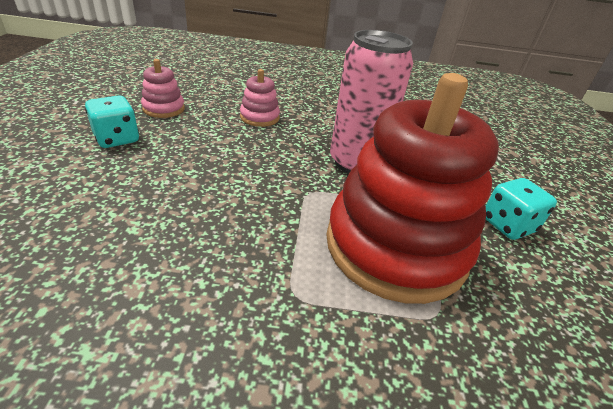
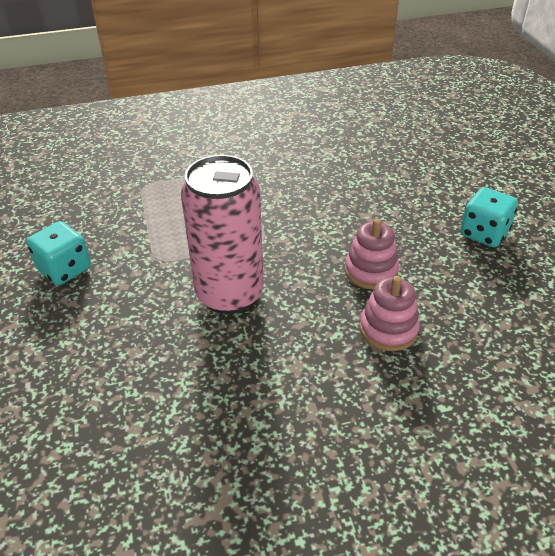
camera: 165 degrees right, 5 degrees up
pink stacking toy [141,59,185,118] -> pink stacking toy moved to [345,219,399,290]
red stacking toy [326,73,499,304] -> none

